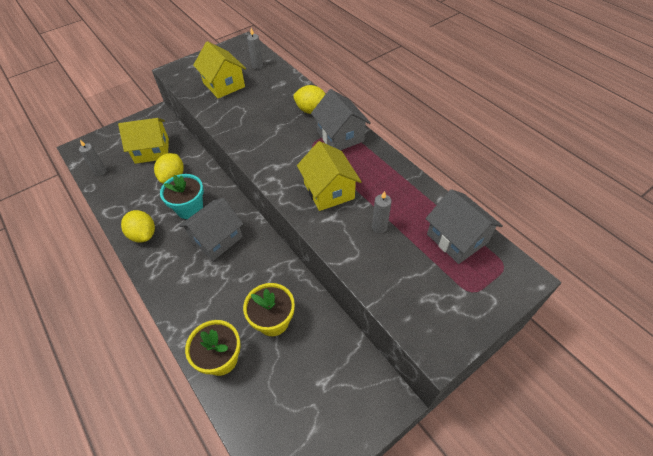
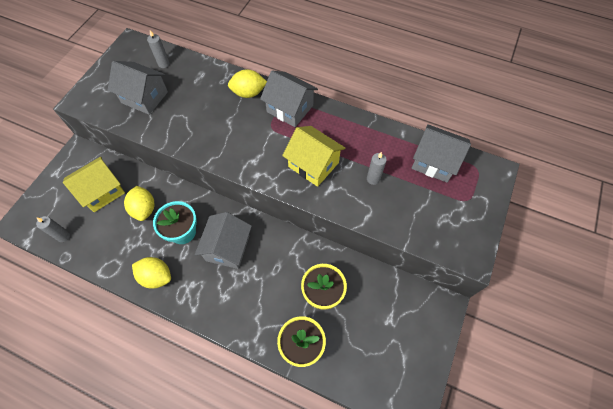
camera: 30 degrees left, 10 degrees up
yellow house [193,41,246,98] -> grey house [108,61,168,115]

